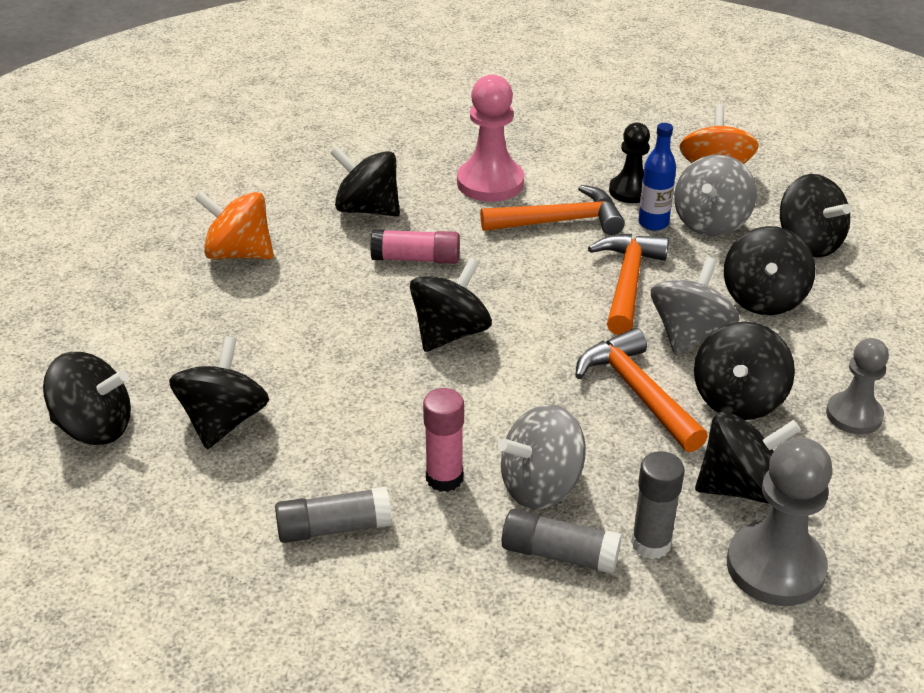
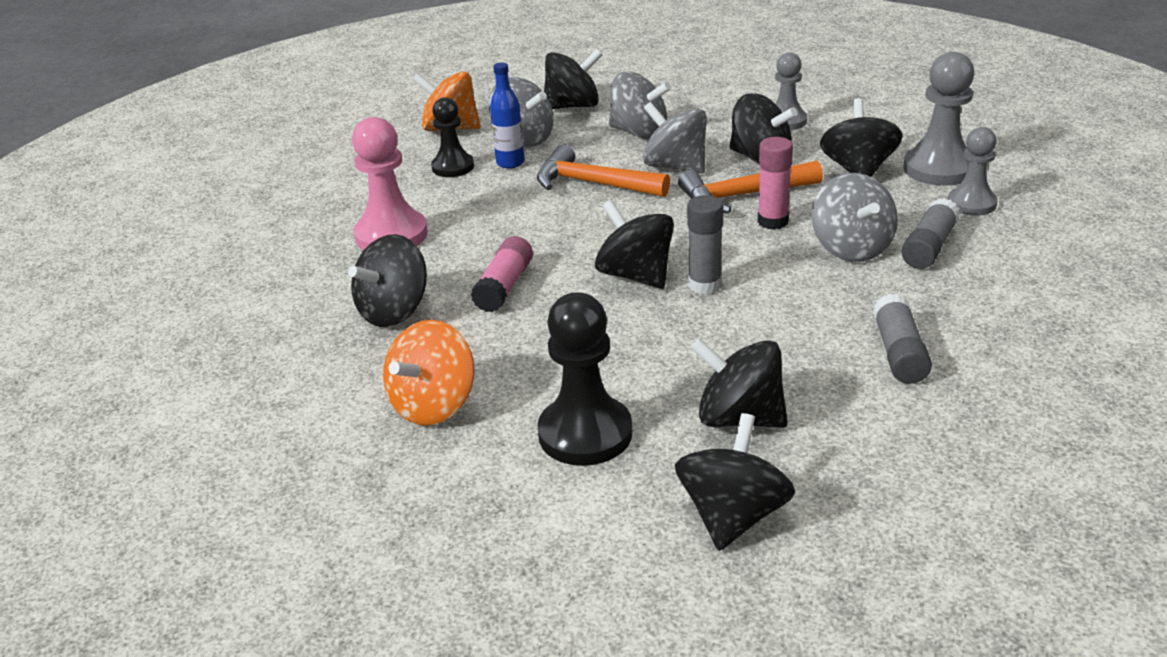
camera: 75 degrees left, 5 degrees down
pink glue stick [423,388,464,492] -> pink glue stick moved to [758,137,793,230]
orange hammer [480,185,625,235] -> none
grey glue stick [631,451,685,559] -> grey glue stick moved to [687,195,723,294]
black spinning top [724,226,815,315] -> grey spinning top [609,71,671,139]
none -> black pawn [538,293,633,466]
none -> grey pawn [948,127,998,216]

